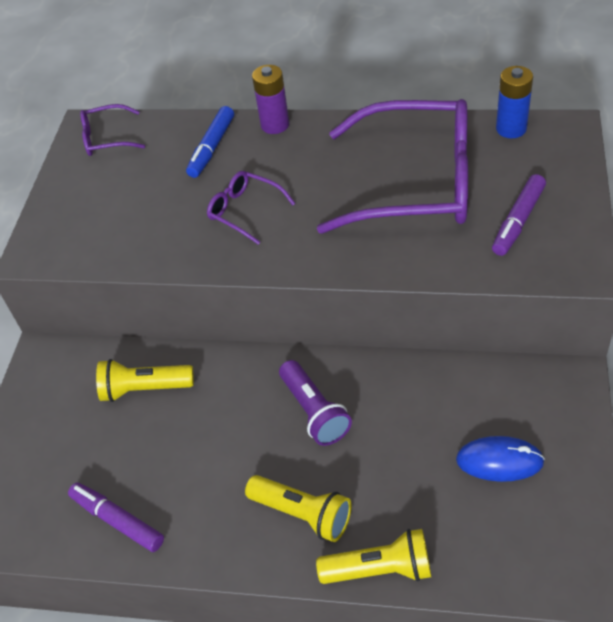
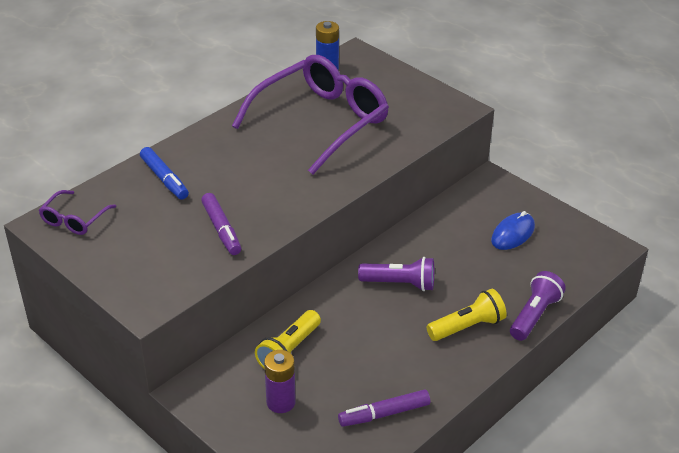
camera: 60 degrees left, 10 degrees down
purple glasses [207,171,296,245] -> none
purple battery [252,65,289,134] -> purple battery moved to [264,350,296,413]
yellow flashlight [316,529,431,584] -> purple flashlight [510,271,566,341]
purple marker [492,174,546,256] -> purple marker moved to [201,193,241,255]

